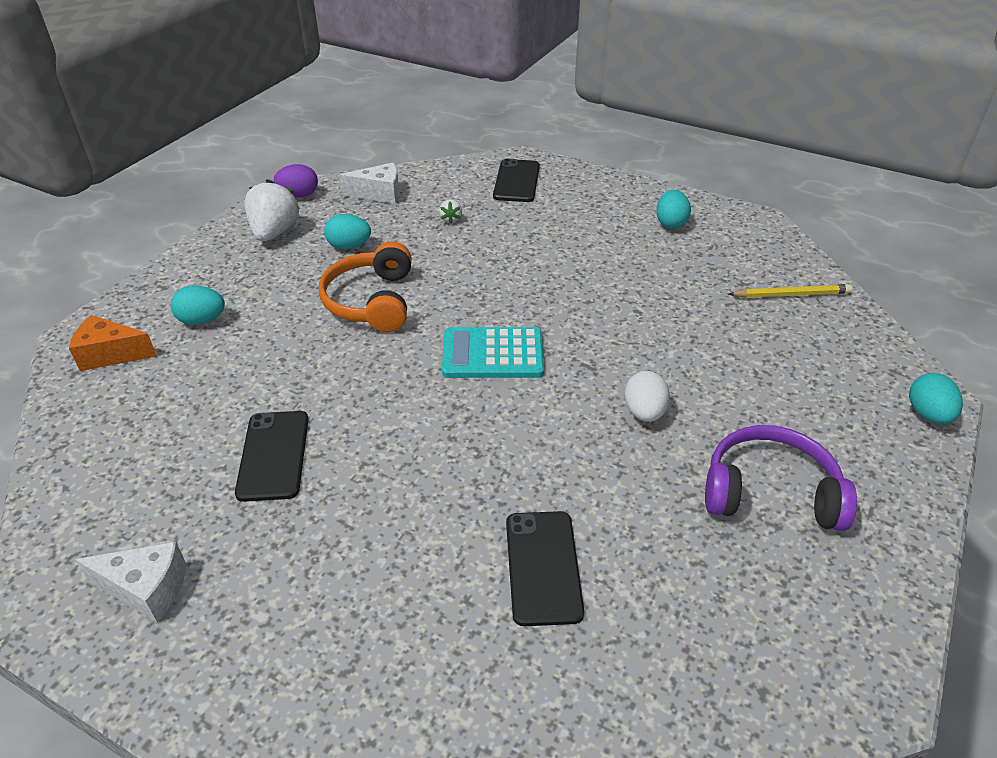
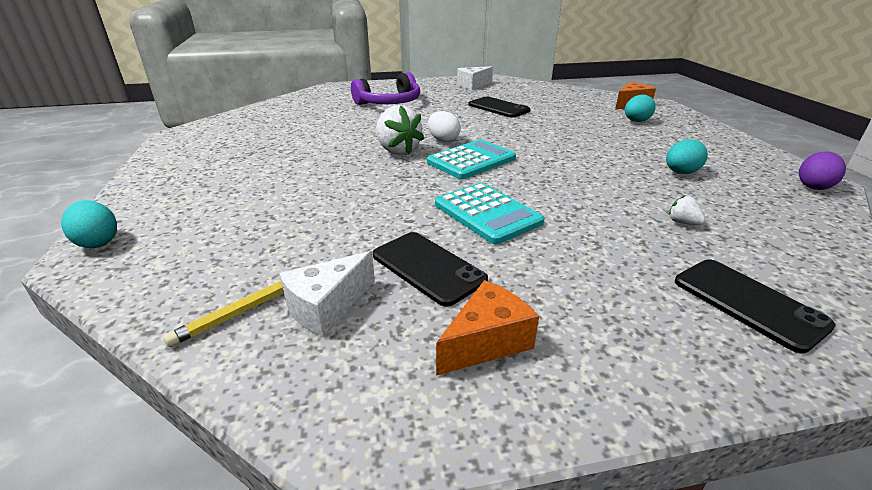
camera: 140 degrees right, 10 degrees down
white strawberry [245,179,300,241] -> white strawberry moved to [376,105,425,155]
orange headphones [319,241,412,332] -> none
white cheese [340,163,399,204] -> white cheese moved to [279,251,375,337]
black phone [506,511,584,626] -> black phone moved to [373,232,488,307]
white egg [625,371,670,422] -> white egg moved to [428,111,461,142]
turquoise egg [656,190,691,229] -> orange cheese [436,280,539,376]
purple headphones [705,425,857,531] -> purple headphones moved to [351,72,420,105]
none -> turquoise calculator [435,183,544,244]

